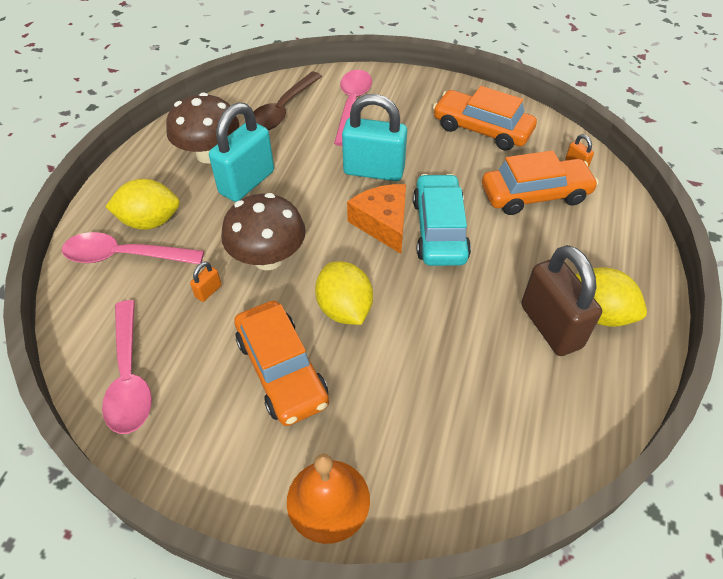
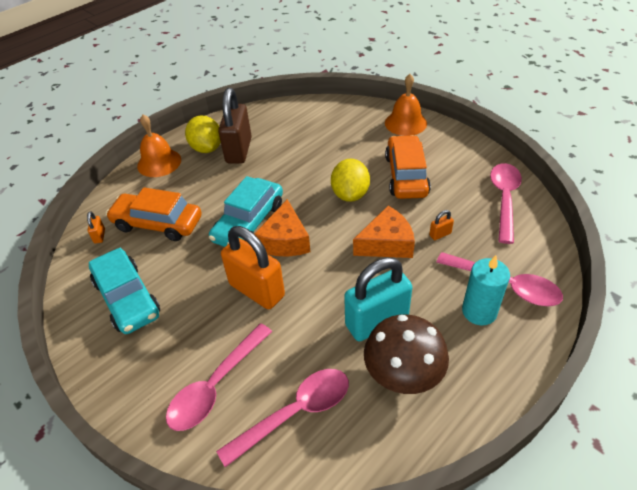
camera: 150 degrees left, 5 degrees down
yellow lemon [105,179,180,230] -> turquoise candle [462,255,510,325]
brown mushroom [221,193,306,270] -> orange cheese [353,206,415,258]
brown spoon [253,72,322,130] -> pink spoon [216,369,349,467]
turquoise padlock [342,94,407,181] -> orange padlock [221,226,285,309]
orange car [433,86,537,151] -> turquoise car [89,248,160,334]
none -> orange bell [137,114,181,177]

